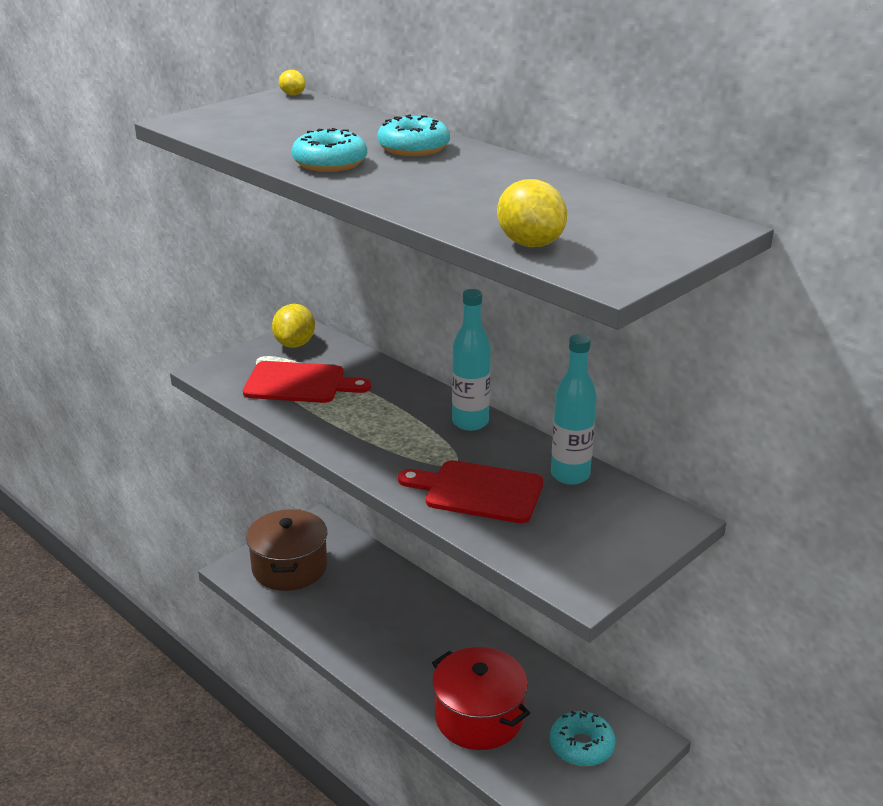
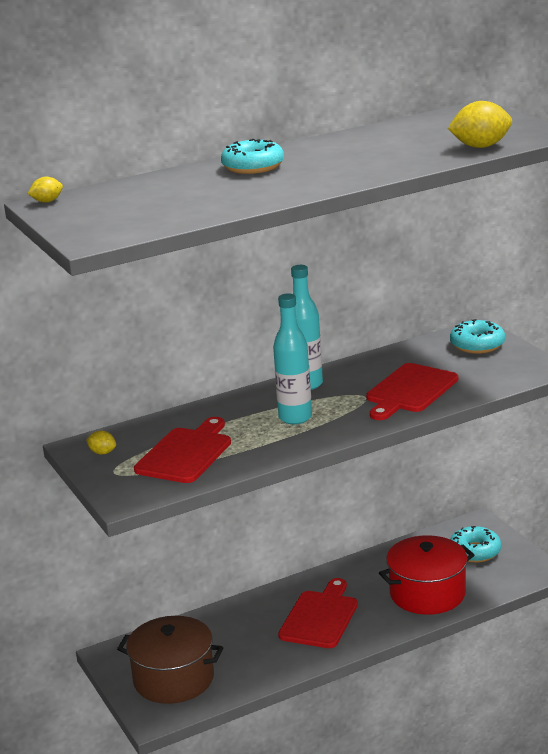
camera: 70 degrees left, 5 degrees down
yellow lemon [272,304,315,348] -> yellow lemon [86,431,116,454], size x0.53
turquoise donut [292,128,367,172] -> turquoise donut moved to [450,319,505,354]
turquoise bottle [551,334,597,485] -> turquoise bottle moved to [273,293,312,424]
none -> red cutting board [278,578,358,648]

